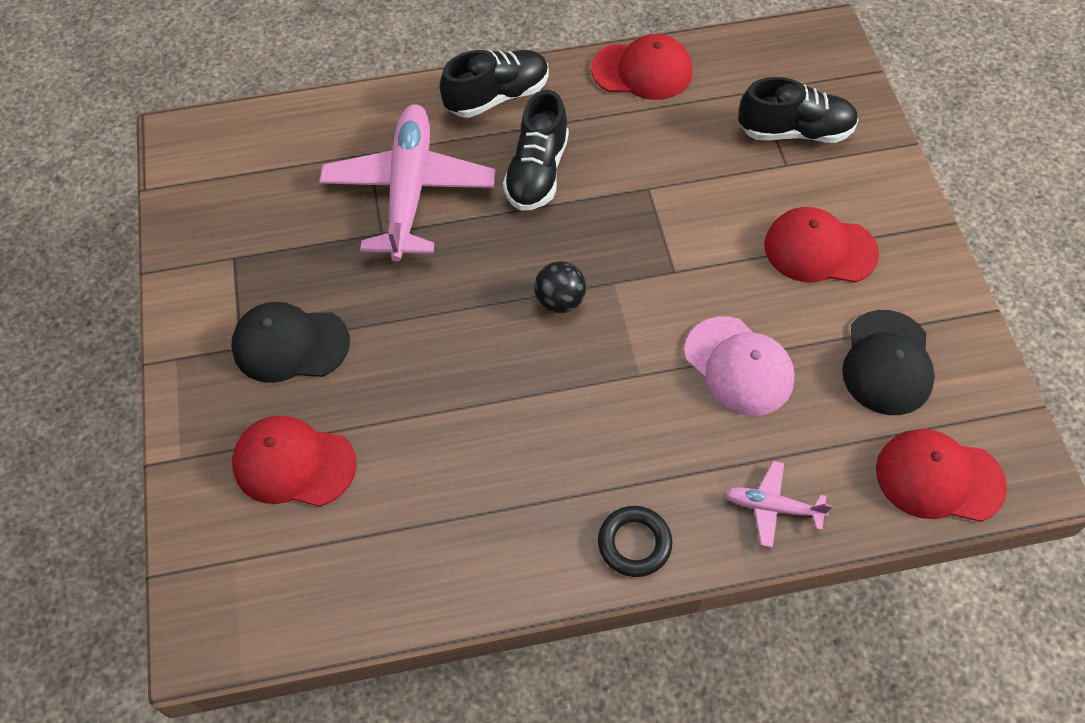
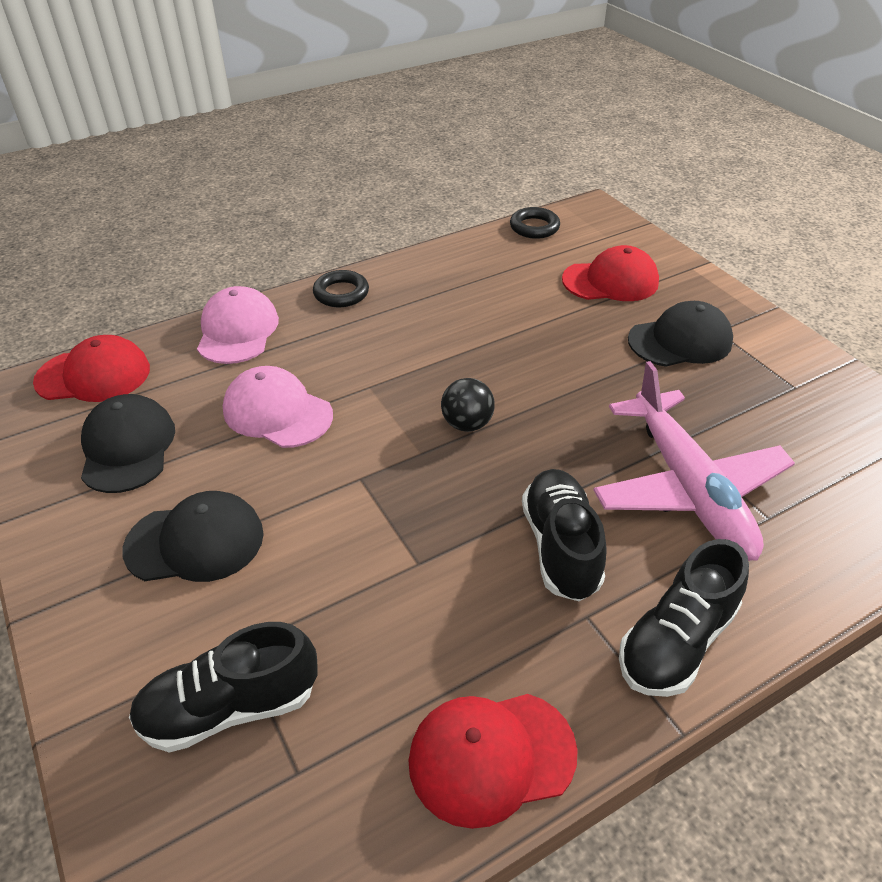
camera: 160 degrees right, 15 degrees down
pink plane [725,461,833,548] -> pink cap [197,286,279,364]
red cap [764,207,879,283] -> black cap [122,491,264,582]
none -> black ring [510,207,560,239]

